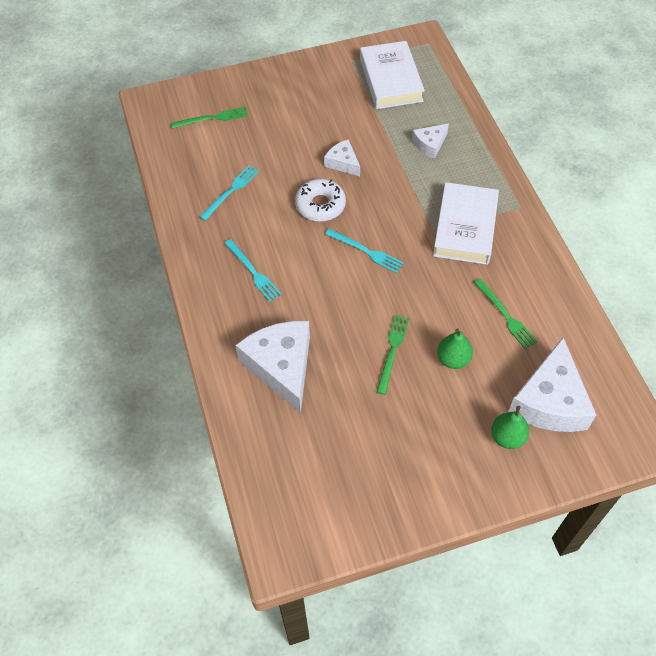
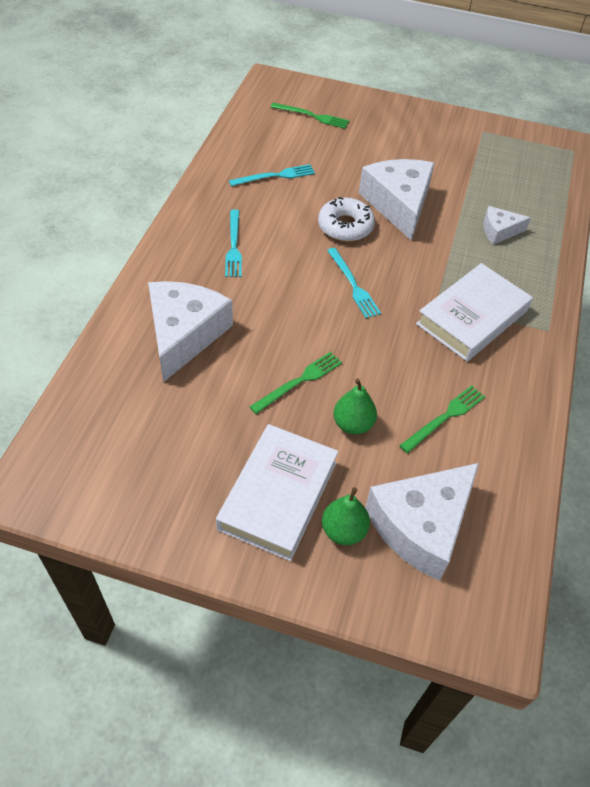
camera: 30 degrees right, 5 degrees down
white cheese [324,139,360,176] -> white cheese [359,159,435,241], size x1.97
white book [360,41,425,109] -> white book moved to [216,424,338,561]
green fork [474,279,537,349] -> green fork turned 135 degrees counterclockwise [399,385,485,453]

